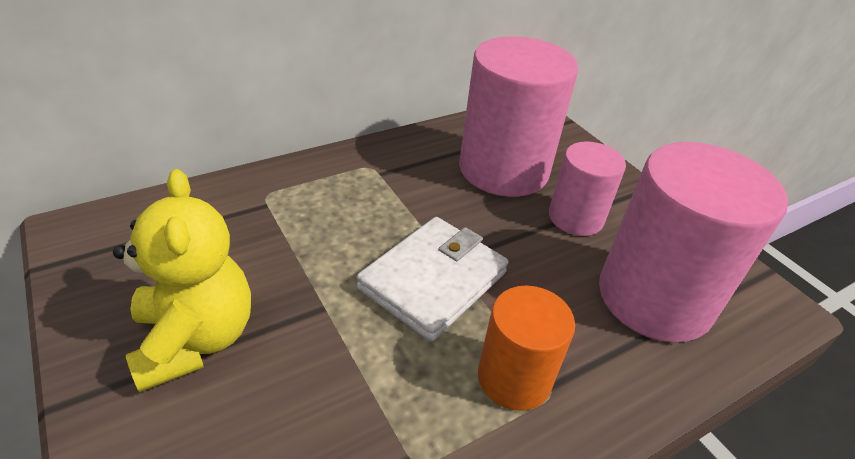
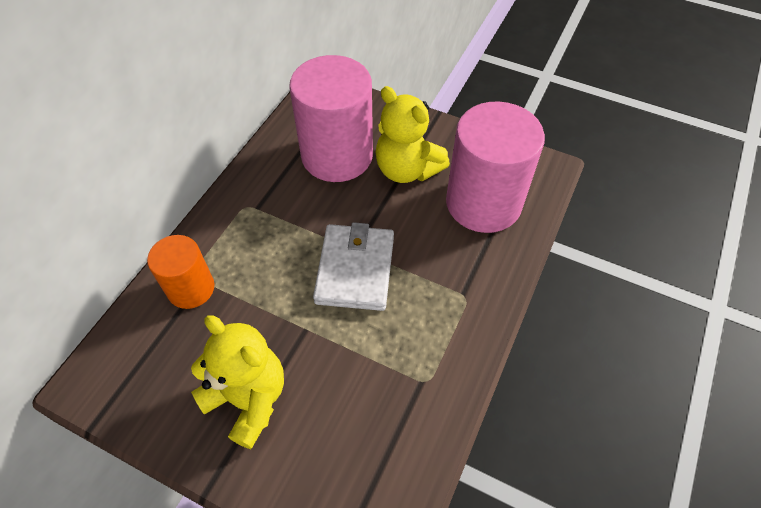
camera: 30 degrees left, 15 degrees up
orange cylinder [478,286,575,411] -> orange cylinder moved to [147,235,214,309]
pink cylinder [549,142,626,236] -> yellow teddy bear [376,86,450,183]

